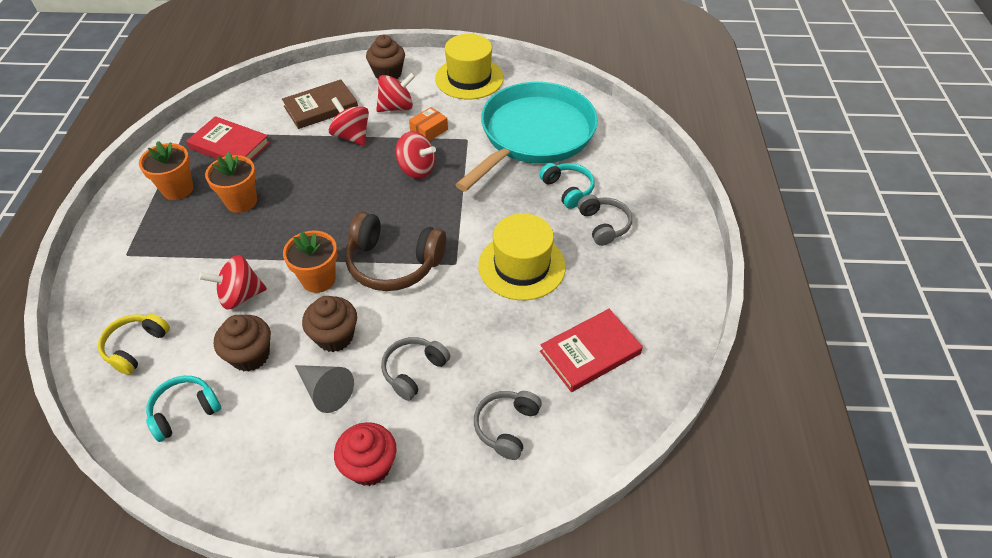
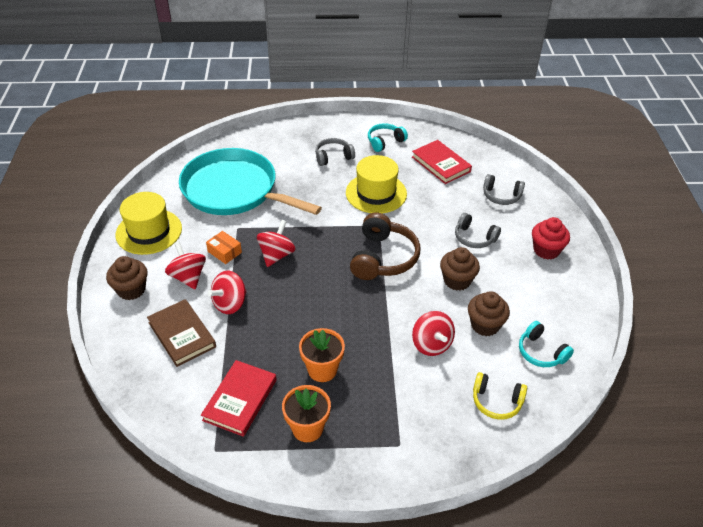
camera: 95 degrees left, 5 degrees down
orange flower pot [283,231,337,293] -> none
grey cone [295,365,354,413] -> none
turquoise headphones [539,163,595,209] -> turquoise headphones moved to [368,123,408,152]

